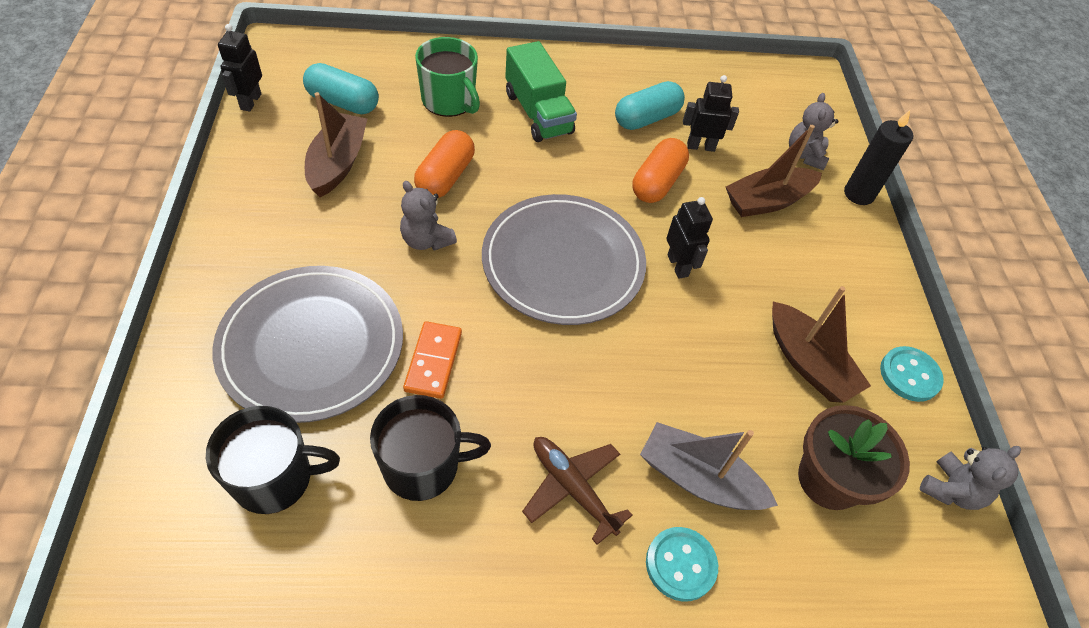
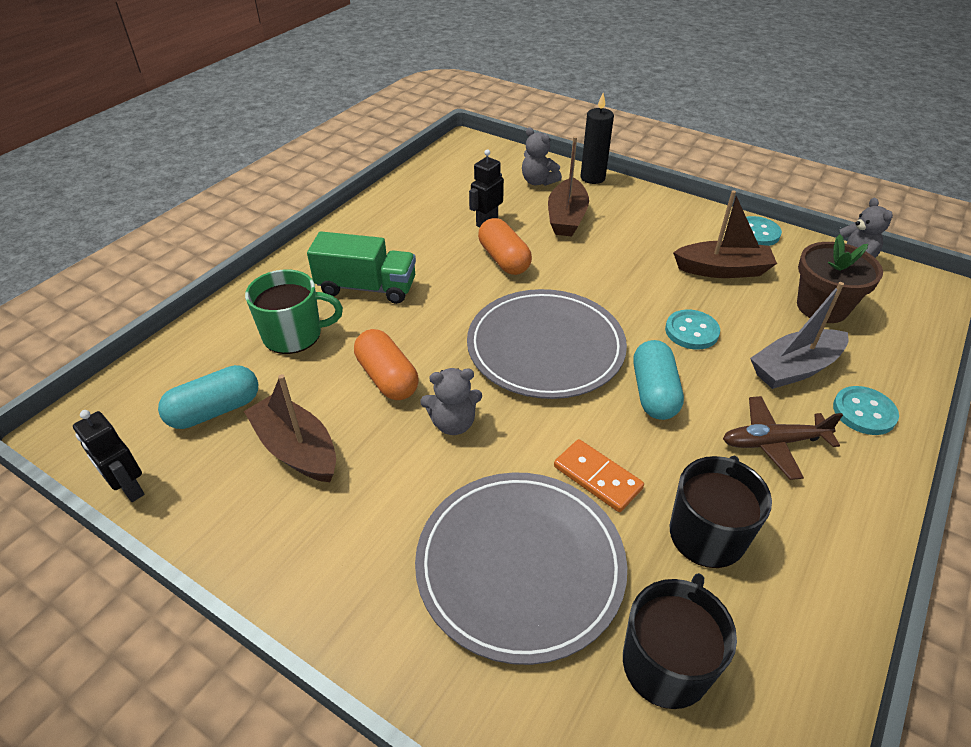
camera: 50 degrees left, 10 degrees down
turquoise capsule [615,81,685,130] -> turquoise capsule moved to [633,340,684,420]
black robot [666,197,713,278] -> none
none -> turquoise button [665,310,720,350]

